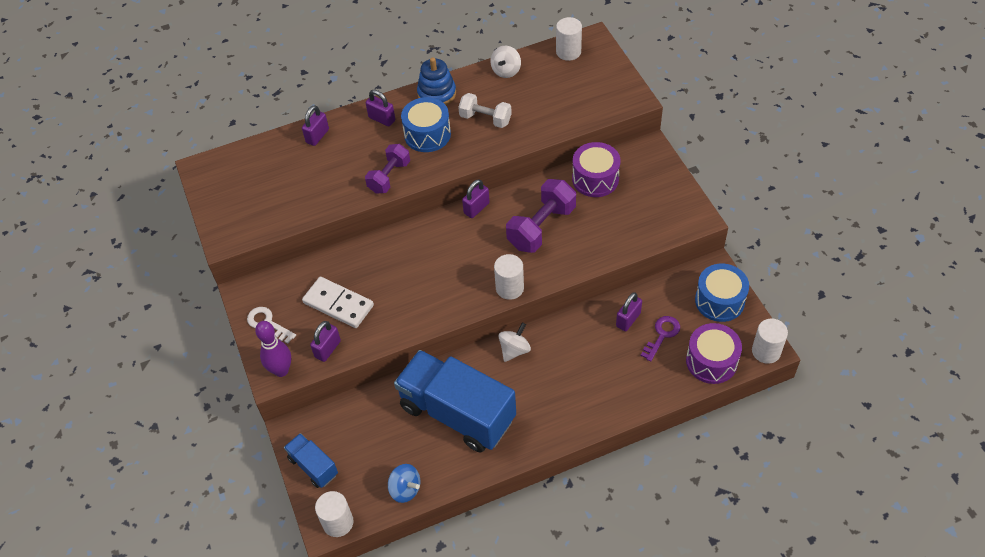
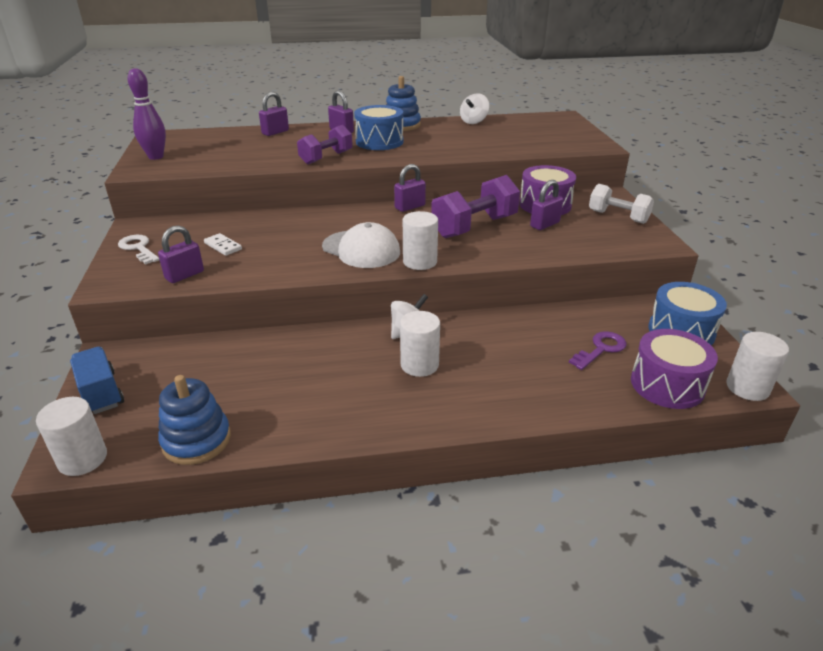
camera: 10 degrees right, 20 degrees down
purple bowling pin [255,321,291,377] -> purple bowling pin moved to [128,68,166,160]
white domino [302,277,374,328] -> white domino [204,233,242,256], size x0.52
blue spinning top [388,464,420,503] -> blue stacking toy [158,375,231,465]
blue truck [394,350,516,453] -> none
white dumbbell [458,93,512,128] -> white dumbbell moved to [589,184,654,224]
white cylinder [556,17,582,61] -> white cylinder moved to [400,311,440,377]
purple padlock [616,292,642,331] -> purple padlock moved to [530,180,563,230]
none -> white cap [322,222,400,268]

